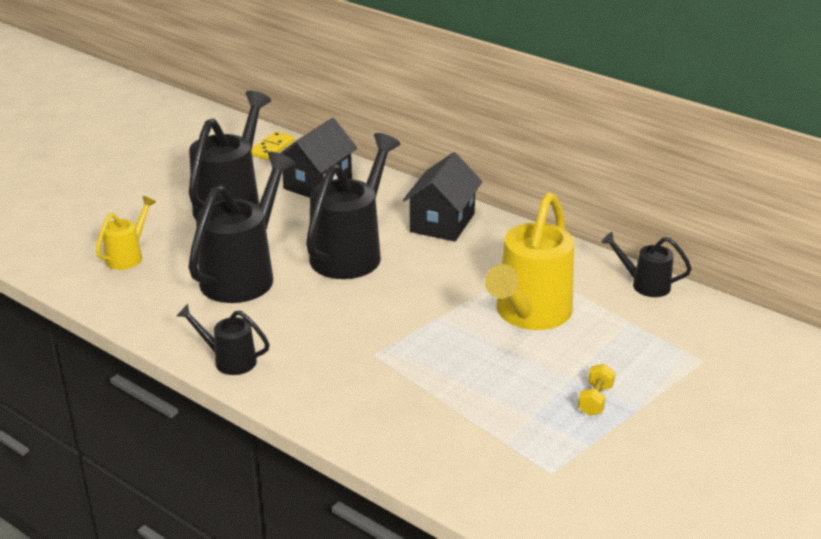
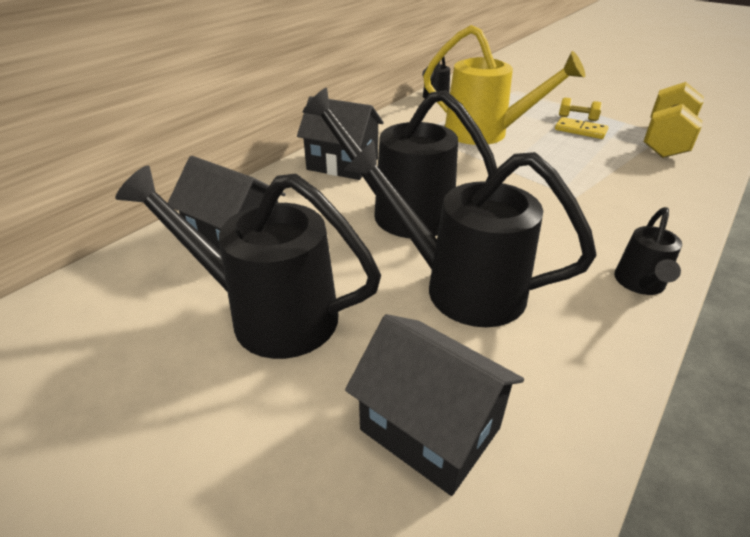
camera: 90 degrees left, 5 degrees up
yellow watering can [96,196,156,270] -> black house [345,314,524,496]
yellow domino [251,131,295,160] -> yellow domino moved to [555,117,608,139]
none -> yellow dumbbell [644,82,704,158]

